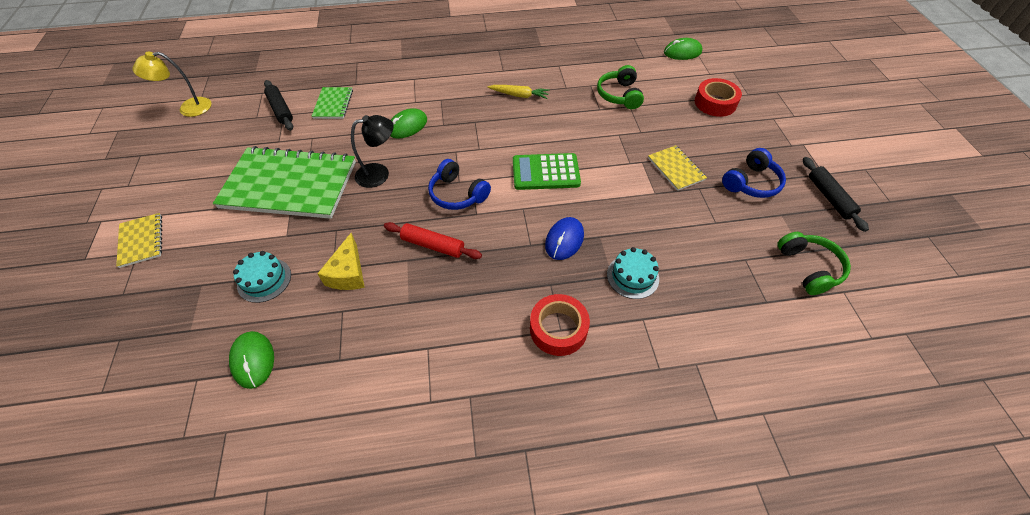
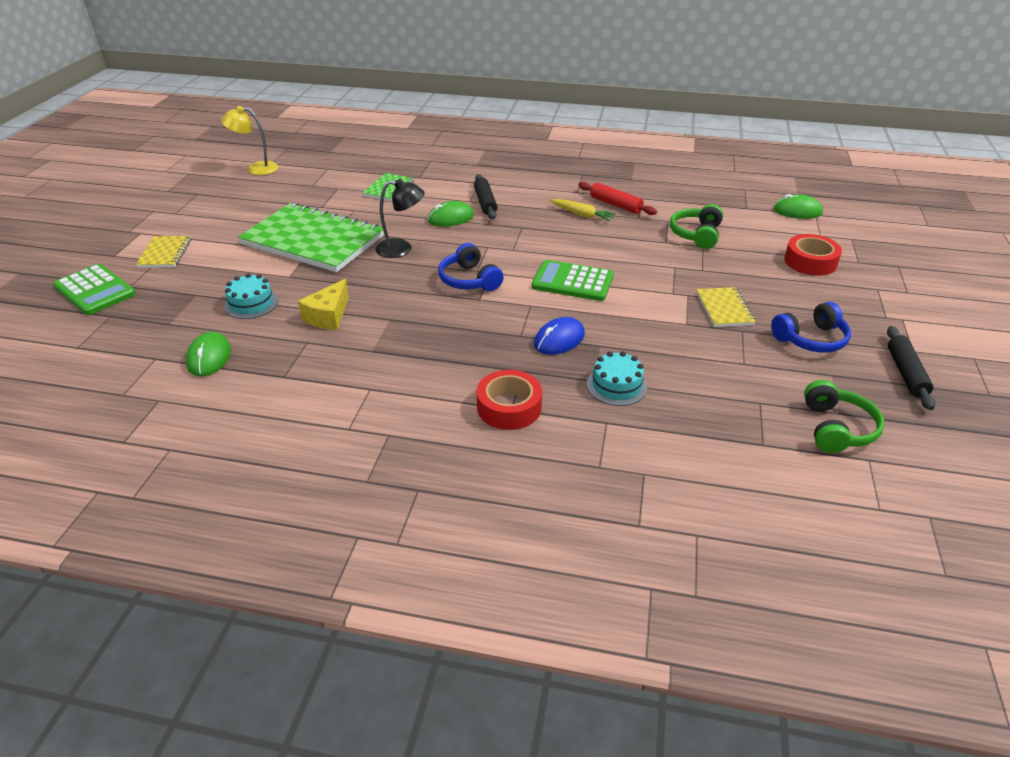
camera: 20 degrees right, 15 degrees down
black rolling pin [264,80,293,131] -> black rolling pin moved to [474,174,497,219]
red rolling pin [384,222,482,259] -> red rolling pin moved to [578,182,657,215]
none -> green calculator [53,264,136,315]

